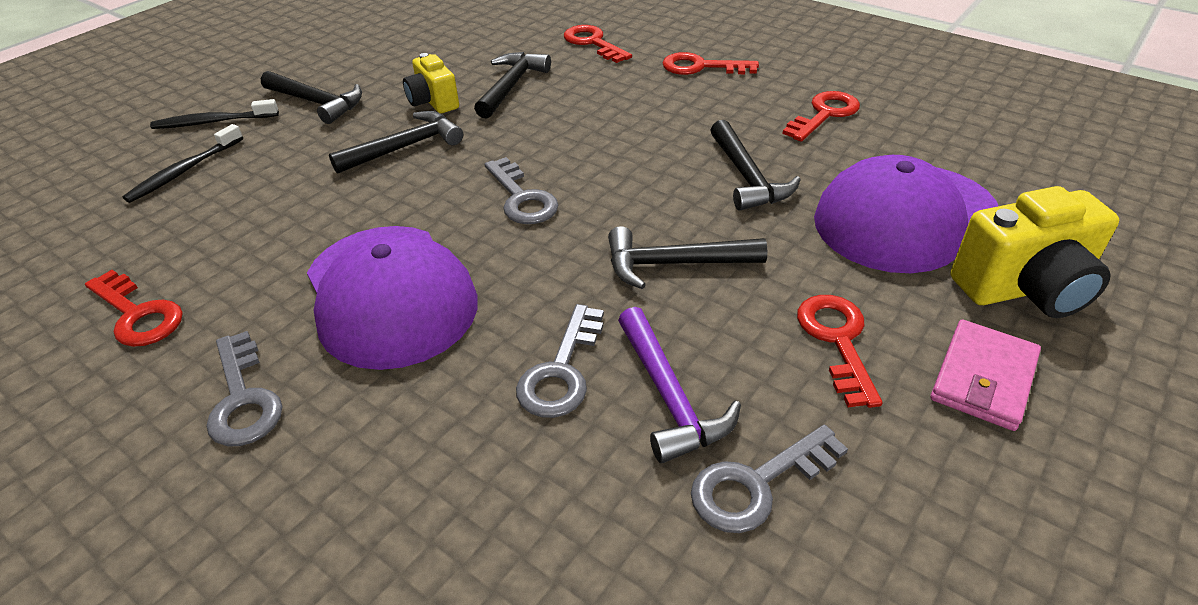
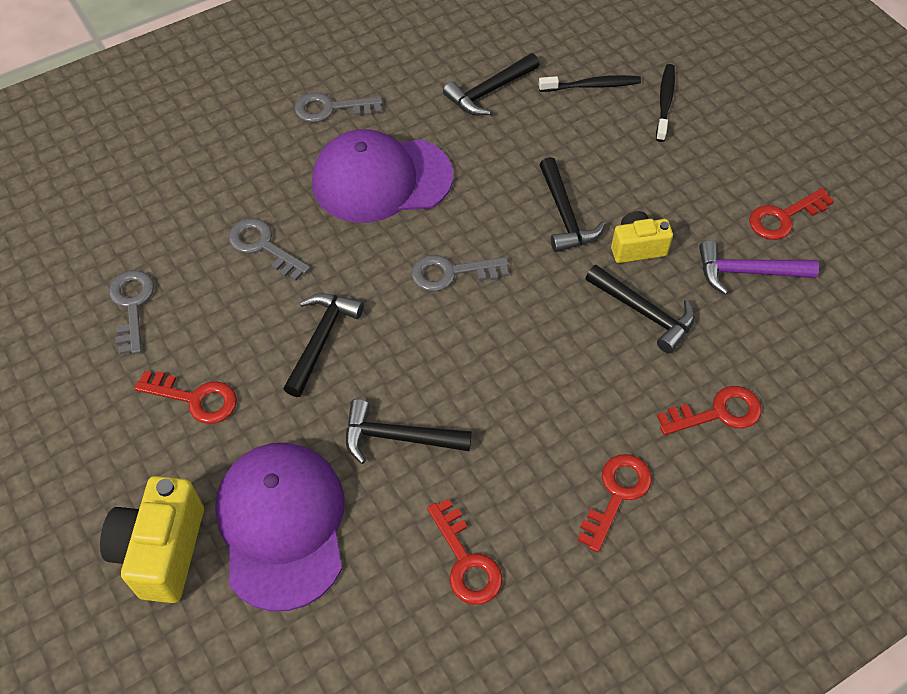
camera: 110 degrees right, 15 degrees up
red key [85,270,183,347] -> red key moved to [749,188,834,240]
black toothbrush [122,124,243,203] -> black toothbrush turned 120 degrees clockwise [539,75,641,92]
black hammer [261,71,362,124] -> black hammer moved to [443,53,539,116]
purple hammer [618,307,741,463] -> purple hammer moved to [699,240,819,295]
pink wallet [930,319,1041,431] -> none

